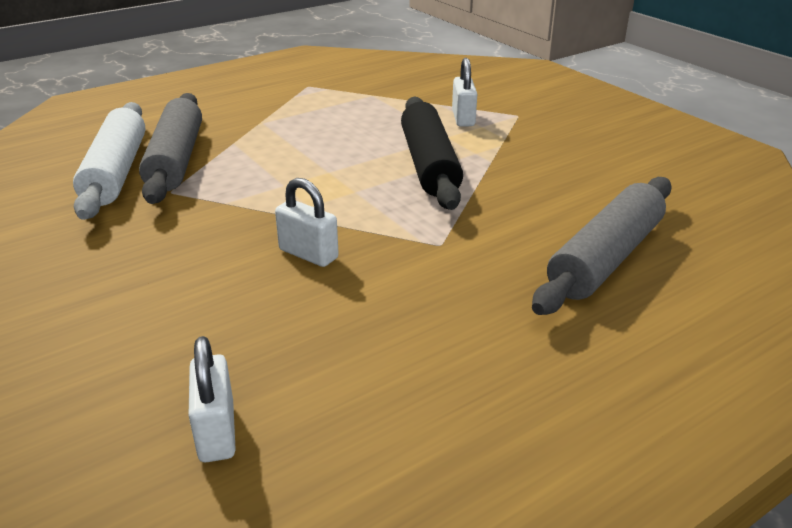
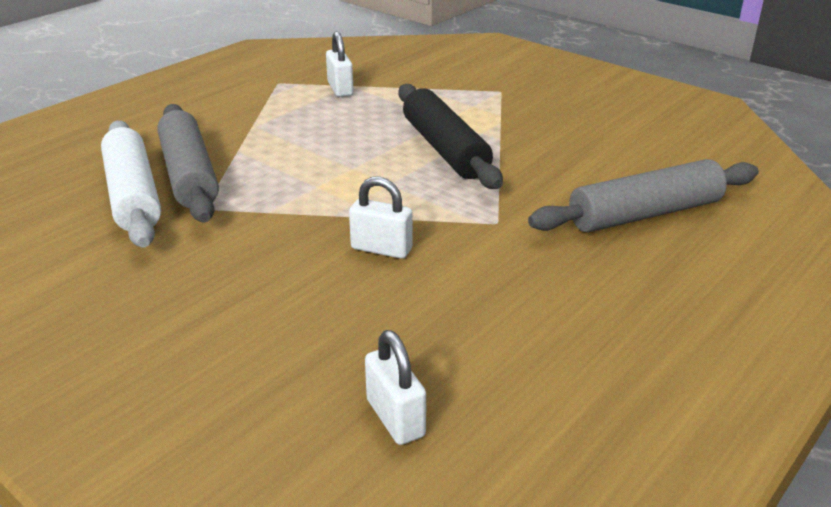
camera: 15 degrees left, 0 degrees up
white padlock [452,58,477,127] -> white padlock moved to [326,31,354,97]
grey rolling pin [532,177,672,315] -> grey rolling pin turned 45 degrees clockwise [528,159,759,233]

